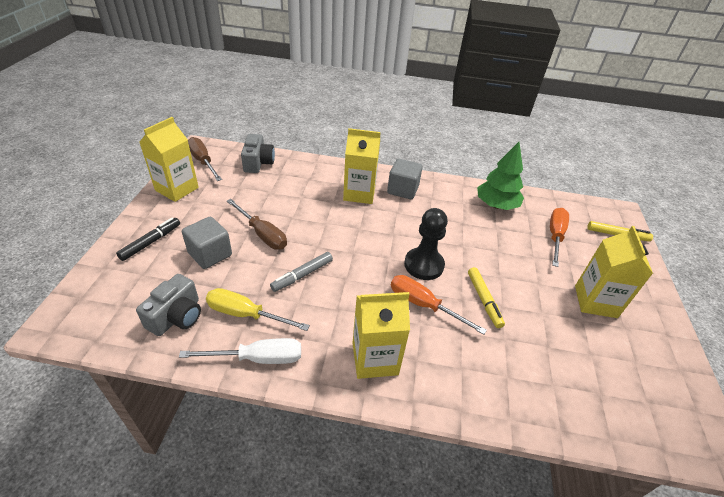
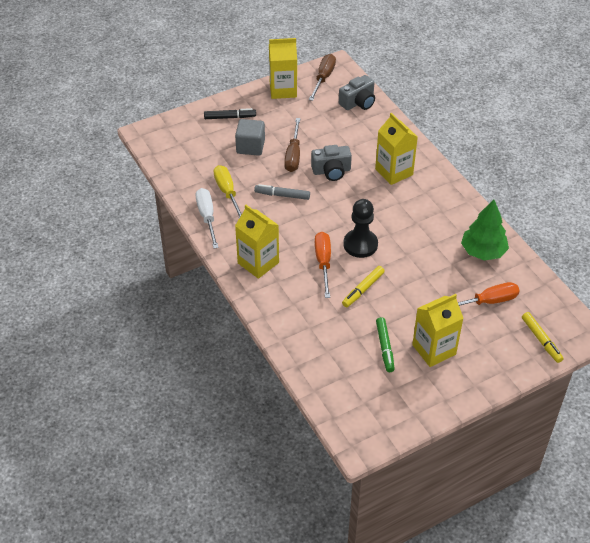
camera: 55 degrees right, 5 degrees up
grey camera [136,274,201,336] -> grey camera moved to [311,145,352,181]
white screwdriver [179,338,301,364] -> white screwdriver turned 150 degrees counterclockwise [196,188,219,249]
grey cube [387,159,423,199] -> none
none -> green marker [376,317,395,372]

